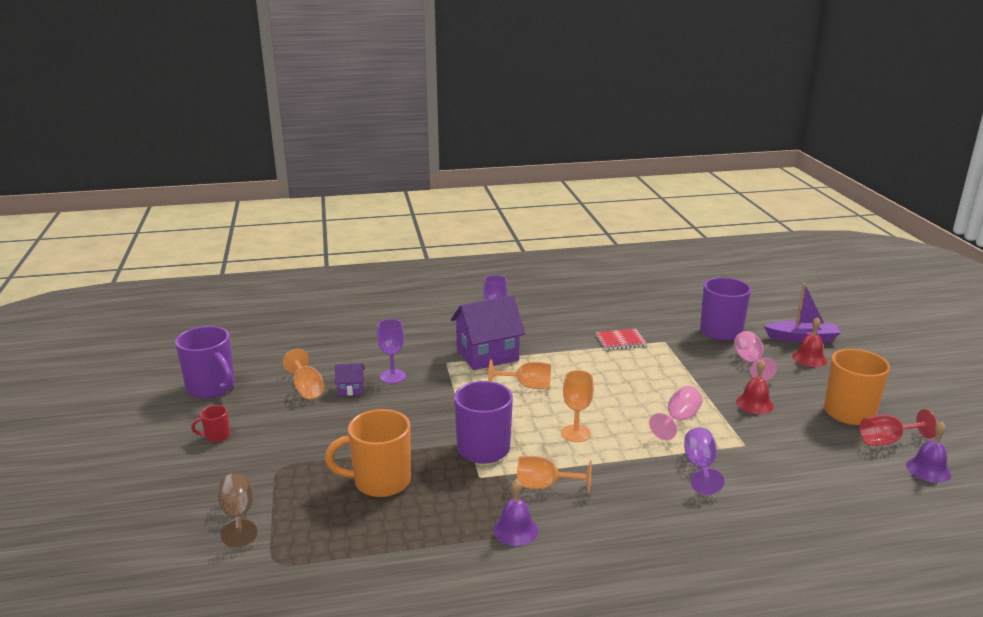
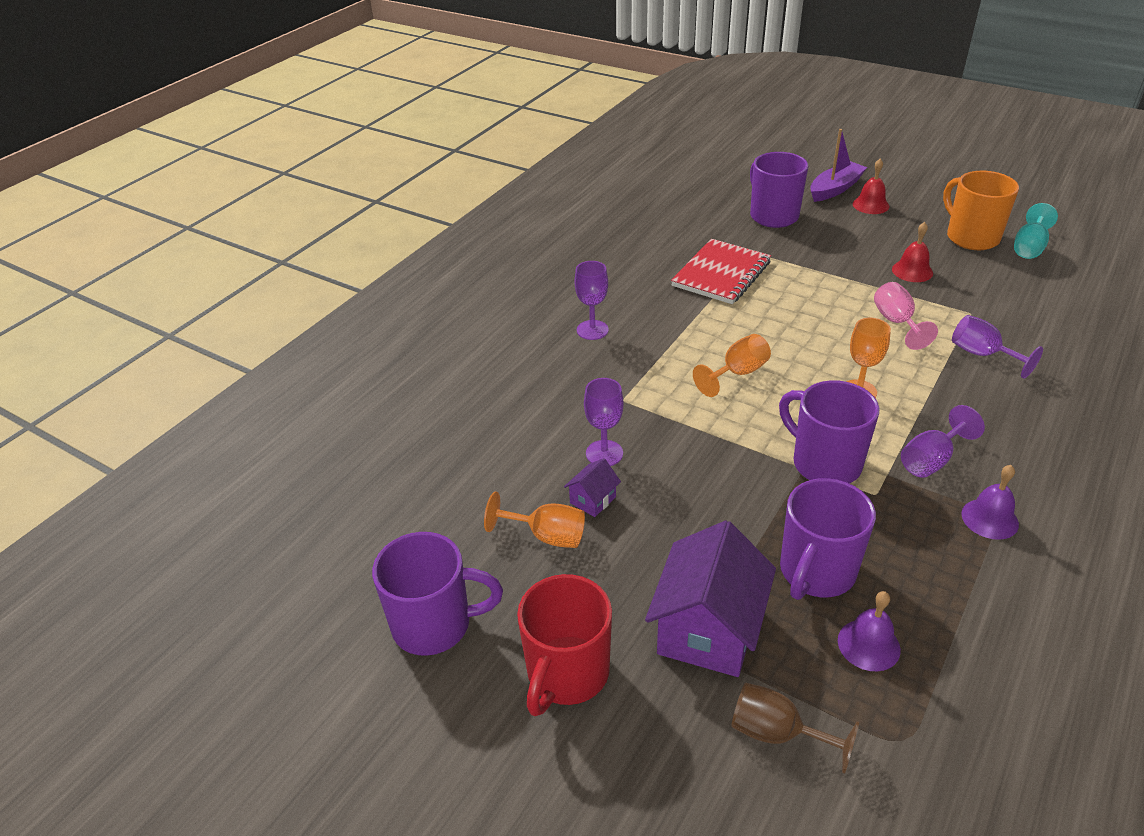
camera: 45 degrees left, 15 degrees up
red mug [191,405,230,442] -> red mug [517,574,612,716], size x2.16
orange mug [325,409,411,497] -> purple mug [780,478,876,600]
purple house [451,295,525,370] -> purple house moved to [645,521,776,677]
orange goblet [517,456,592,493] -> purple goblet [901,405,985,478]
red notebook [596,329,647,350] -> red notebook [671,239,771,304], size x1.71
pink goblet [734,331,777,381] -> none
red goblet [860,409,938,446] -> turquoise goblet [1014,203,1058,259]
purple bell [906,422,951,483] -> purple bell moved to [838,591,901,671]

